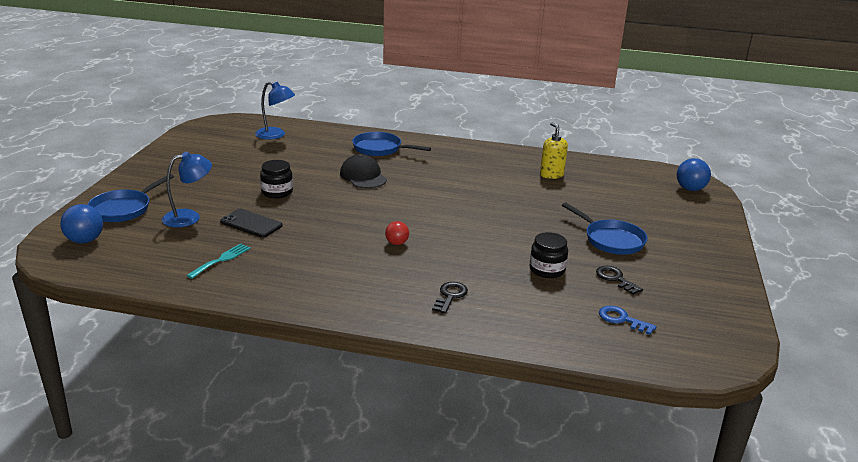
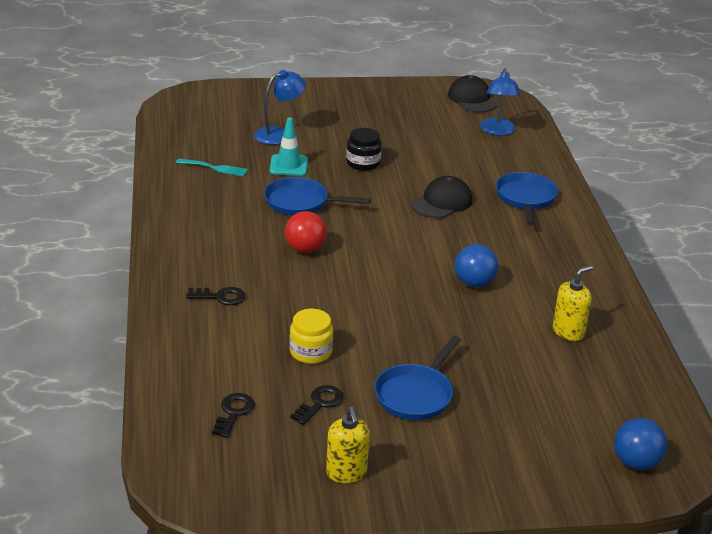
camera: 70 degrees right, 5 degrees up
blue ball [60,204,103,243] -> blue ball moved to [455,244,498,287]
blue pan [87,174,174,222] -> blue pan moved to [264,177,371,215]
blue lamp [162,152,212,228] -> blue lamp turned 75 degrees counterclockwise [254,70,306,145]
black phone [220,209,282,238] -> turquoise traffic cone [270,118,308,176]
red ball [385,221,409,245] -> red ball [285,211,327,253], size x1.59
black jar [530,232,568,278] -> yellow jar [289,309,333,364]
blue key [599,306,657,335] -> black key [212,393,255,438]
none -> yellow soap dispenser [326,407,370,483]
none -> black cap [448,75,497,112]

